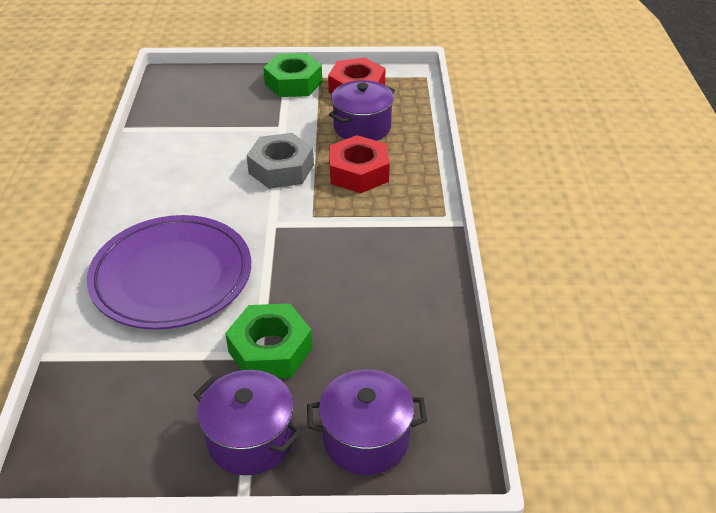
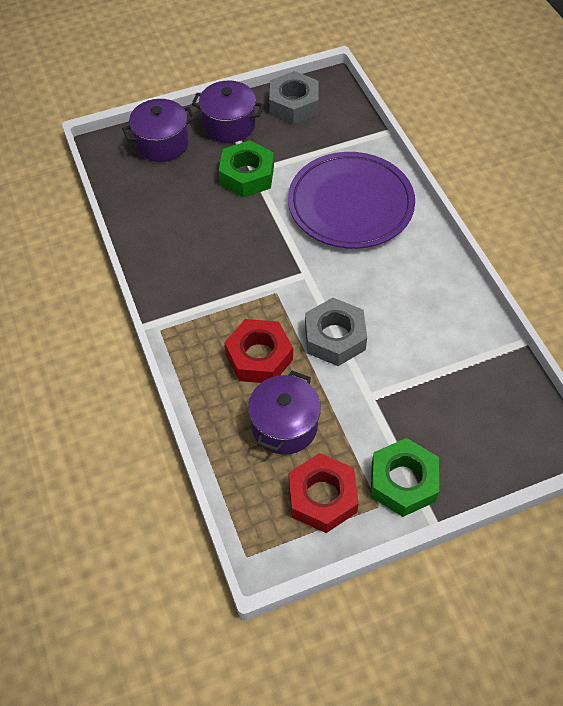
camera: 160 degrees right, 15 degrees up
none -> grey nut [269,71,319,124]

